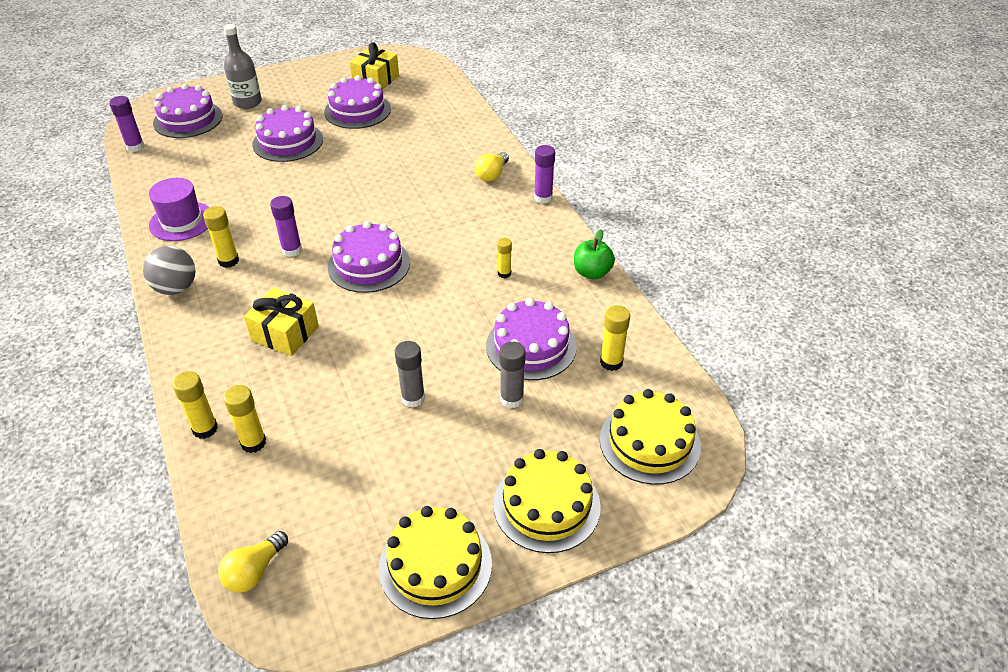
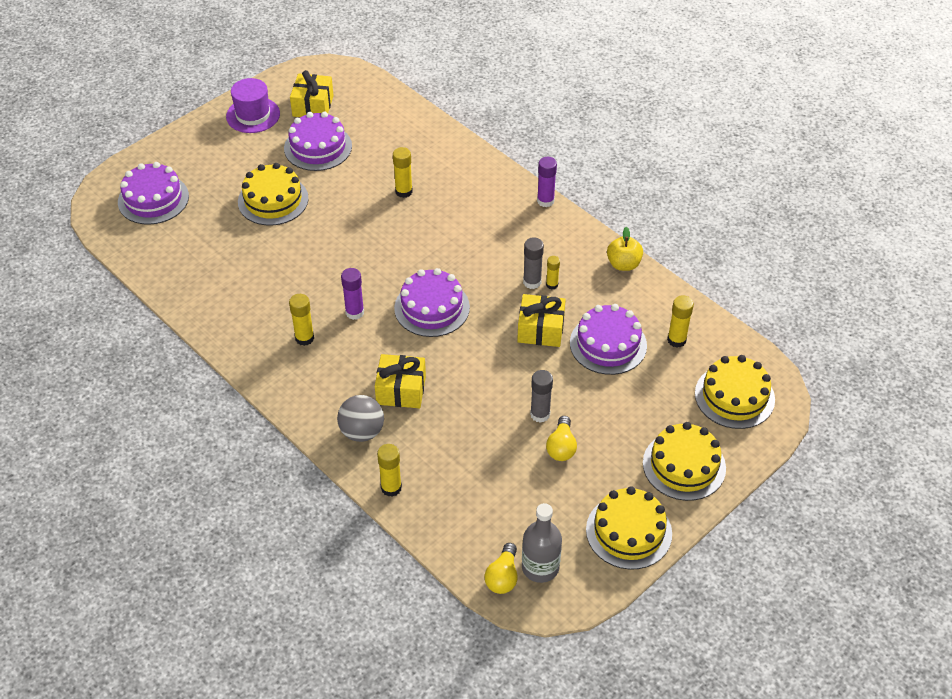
camera: 20 degrees left, 5 degrees up
purple glue stick [109,96,145,152] -> none
grey ball [143,246,196,295] -> grey ball moved to [337,395,384,442]
purple hat [149,178,209,241] -> purple hat moved to [226,78,280,133]
grey bottle [223,24,262,109] -> grey bottle moved to [522,503,562,583]
yellow glue stick [223,385,266,453] -> yellow glue stick moved to [393,147,413,198]
purple cake [253,105,323,162] -> yellow cake [238,163,309,226]
yellow light bulb [475,152,509,181] -> yellow light bulb moved to [546,416,577,461]
grey glue stick [499,341,526,408] -> grey glue stick moved to [523,237,544,289]
green apple [574,229,615,279] -> yellow apple [607,227,643,271]
none -> yellow gift [517,294,566,347]

